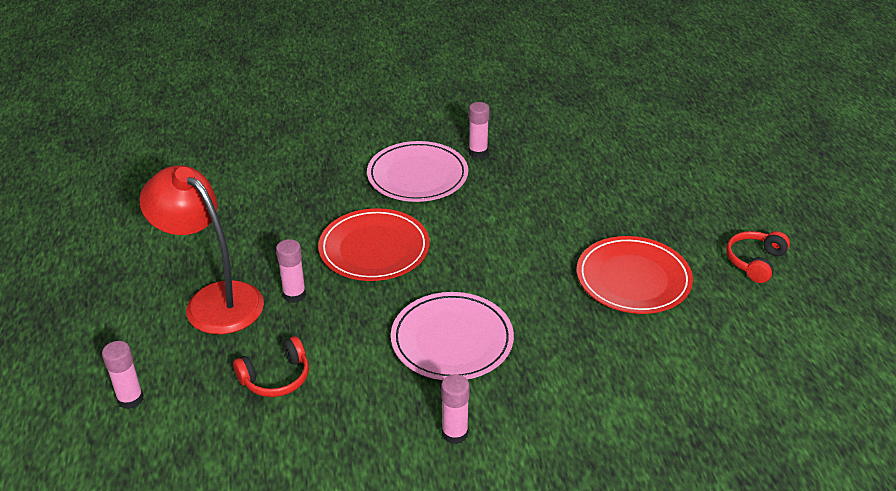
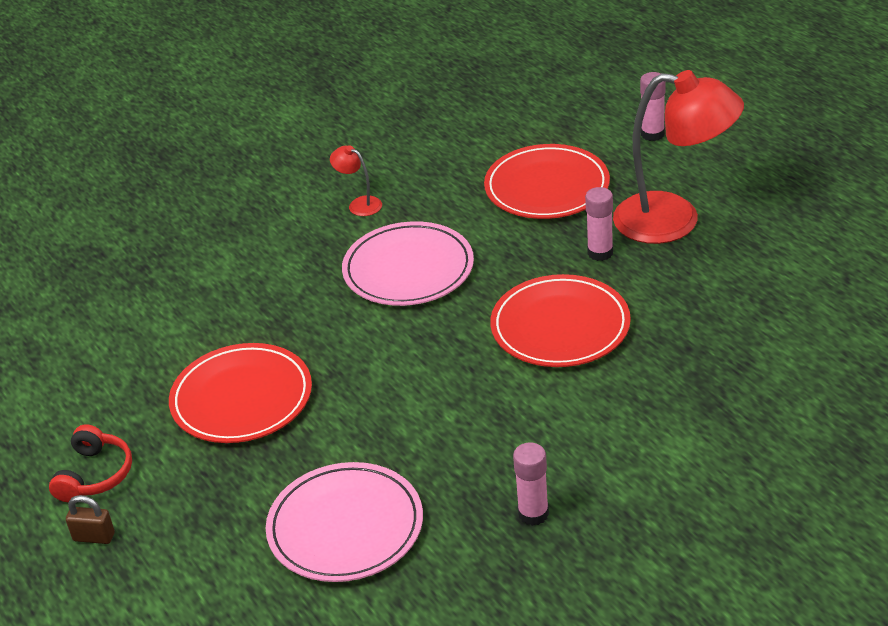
camera: 160 degrees right, 0 degrees up
red headphones [233,336,309,397] -> red plate [484,144,610,219]
pink plate [367,141,468,202] -> pink plate moved to [266,462,423,582]
pink glue stick [441,374,470,444] -> red lamp [330,145,382,216]
none -> brown padlock [66,495,115,544]

